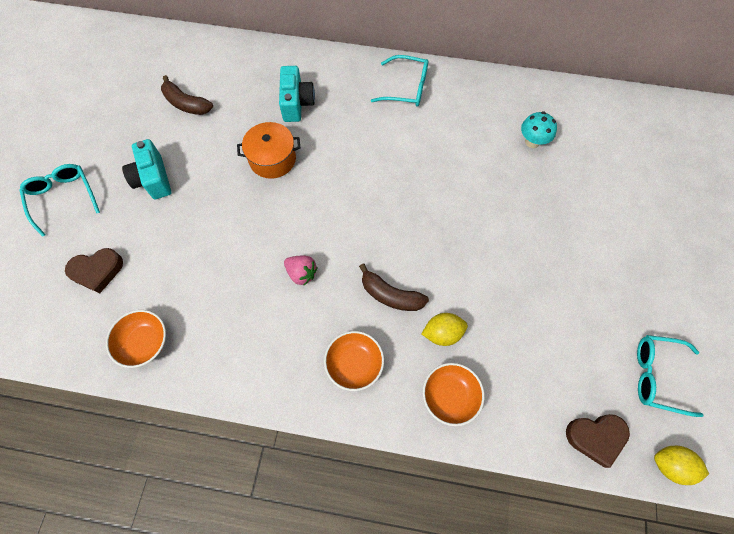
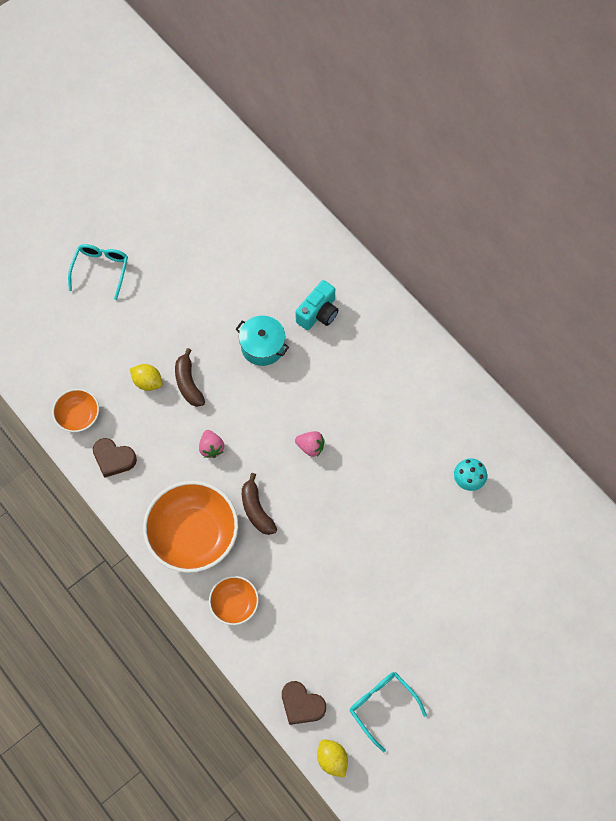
camera: 40 degrees right, 0 degrees up
brown heart [65,248,123,293] -> brown heart moved to [93,438,137,478]
turquoise camera [122,139,171,199] -> none
brown banana [161,75,213,115] -> brown banana moved to [175,348,205,407]
orange pot [237,122,301,179] -> turquoise pot [235,316,289,366]
orange bowl [324,331,384,391] -> orange bowl [143,481,238,573], size x1.93
turquoise glasses [371,55,428,107] -> none
yellow lemon [422,313,468,346] -> yellow lemon moved to [130,364,163,391]
none -> pink strawberry [295,431,325,457]

